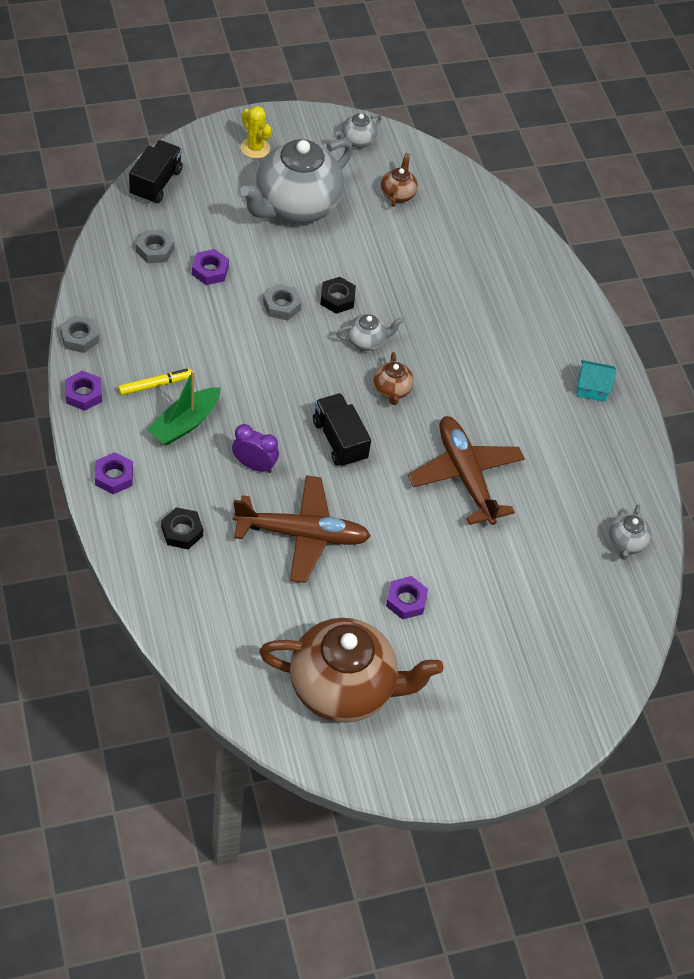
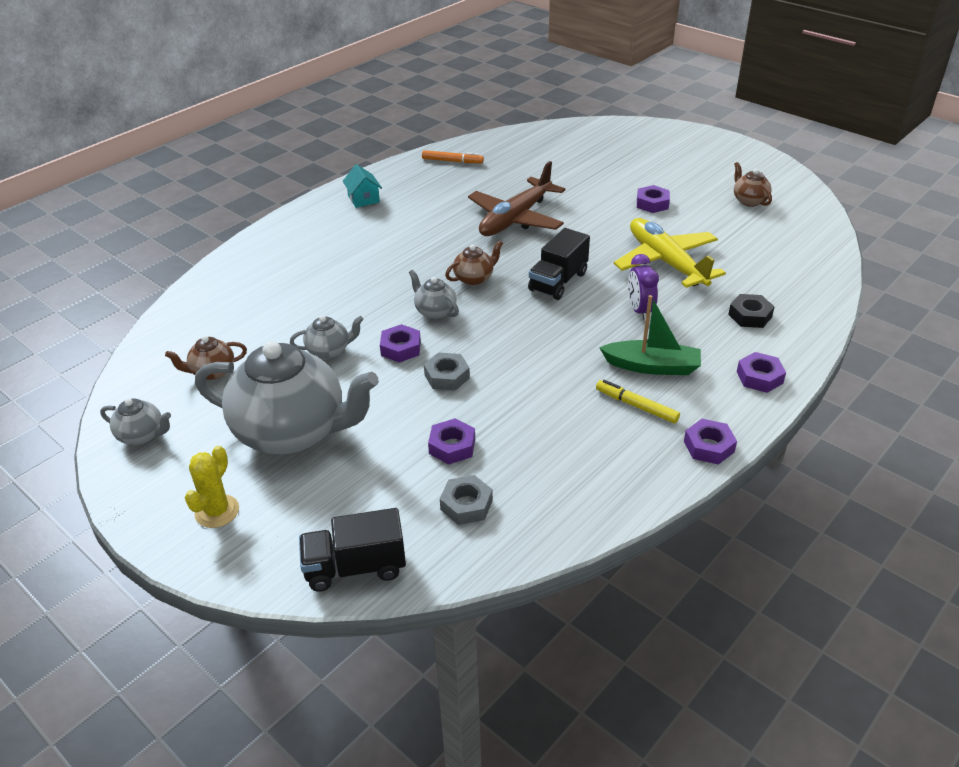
camera: 115 degrees left, 15 degrees down
grey nut [60,315,99,353] -> none
brown plane [233,475,371,583] -> yellow plane [614,218,726,288]
brown teapot [259,618,444,723] -> brown teapot [734,162,772,207], size x0.43
black nut [320,277,356,314] -> purple nut [380,324,421,363]
grey teapot [609,505,651,560] -> grey teapot moved to [290,315,364,359]
none -> orange marker [422,150,484,163]

